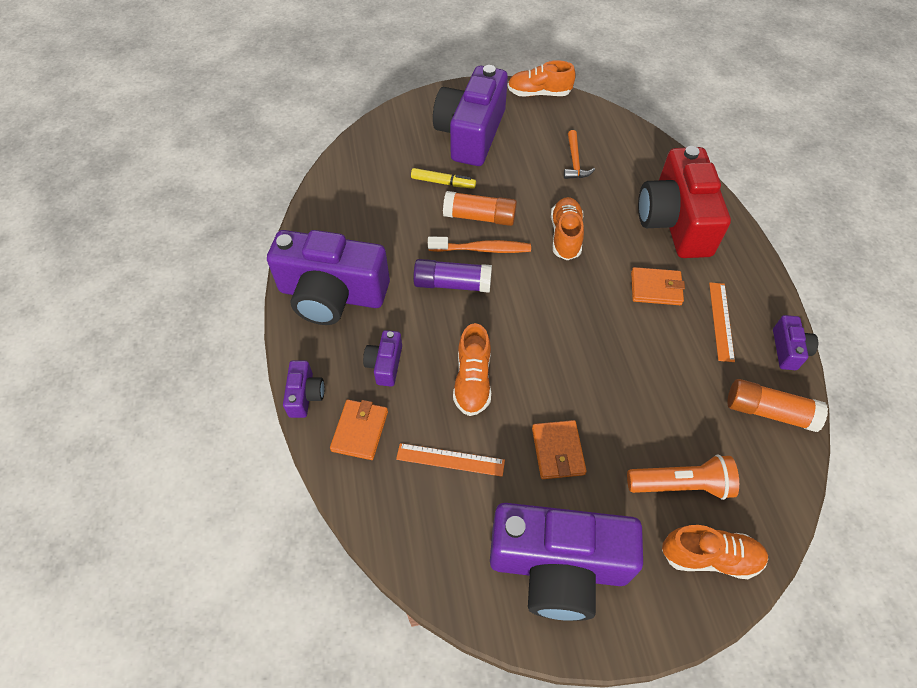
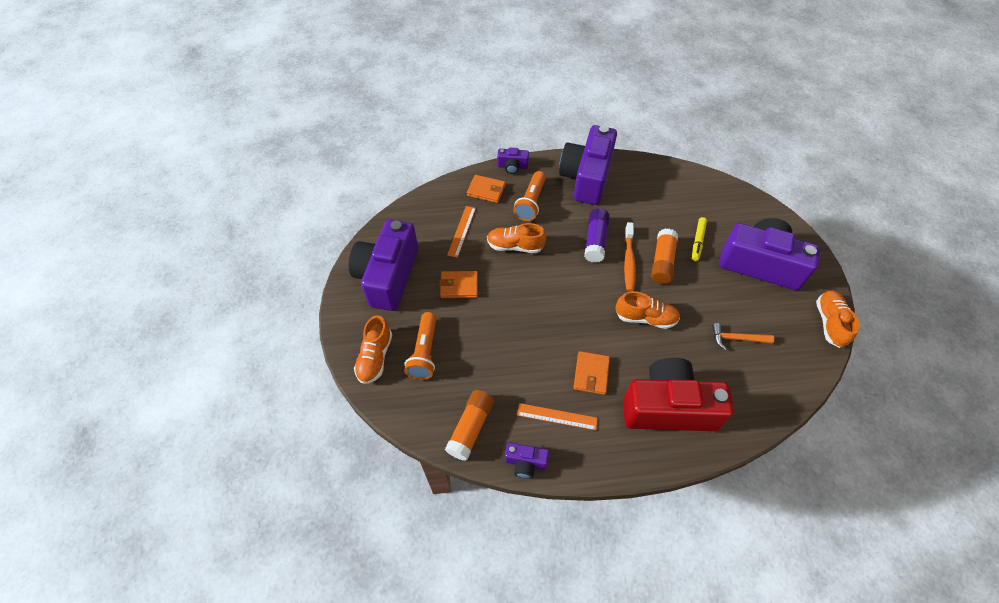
camera: 95 degrees right, 0 degrees up
purple camera [363,330,402,387] -> orange flashlight [513,171,546,221]

